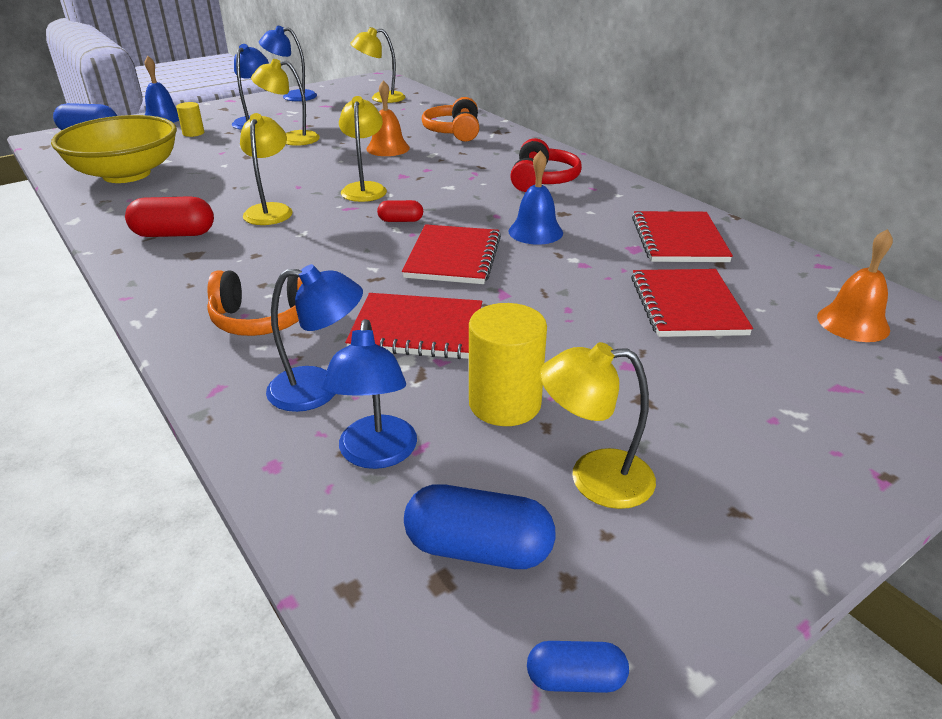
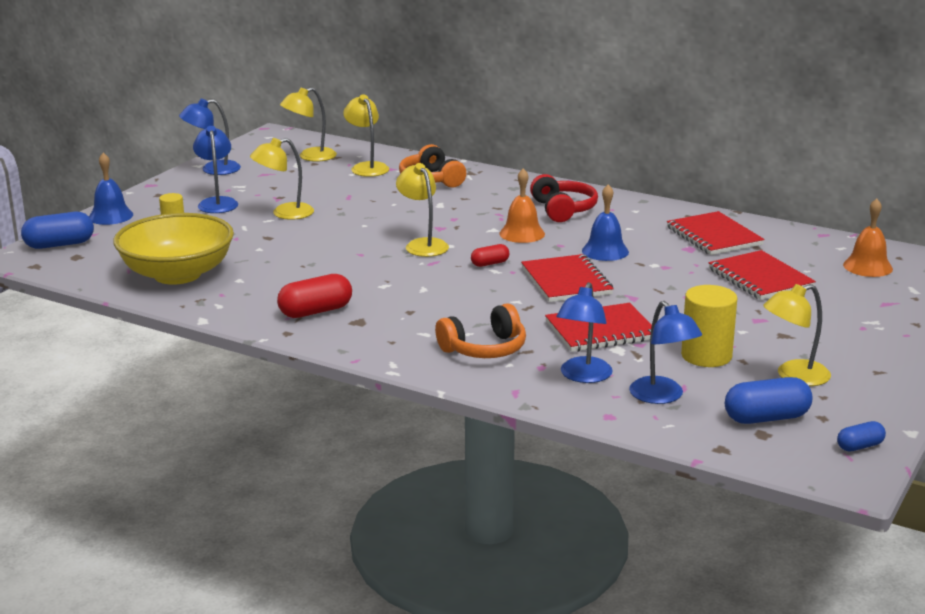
camera: 25 degrees left, 10 degrees down
yellow lamp [240,113,293,225] -> yellow lamp moved to [343,94,389,177]
blue lamp [266,264,363,412] -> blue lamp turned 135 degrees clockwise [556,282,613,383]
orange bell [366,80,410,156] -> orange bell moved to [500,168,545,243]

